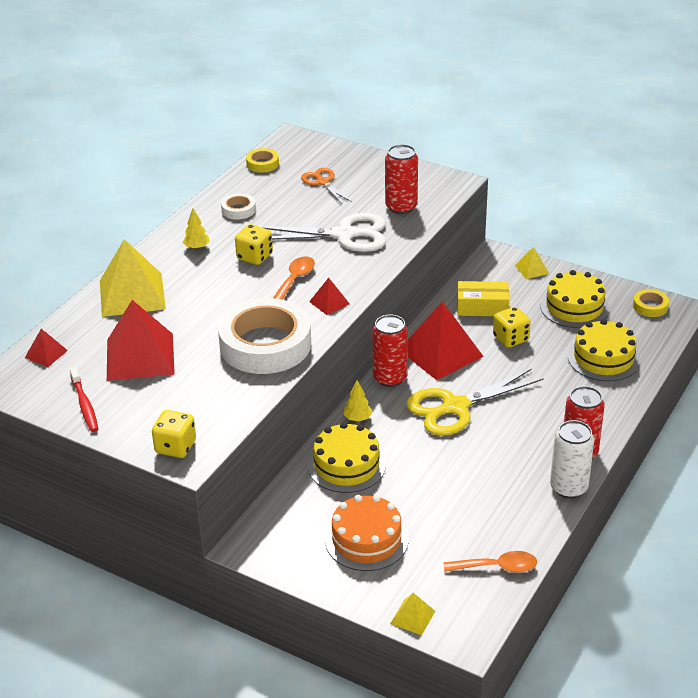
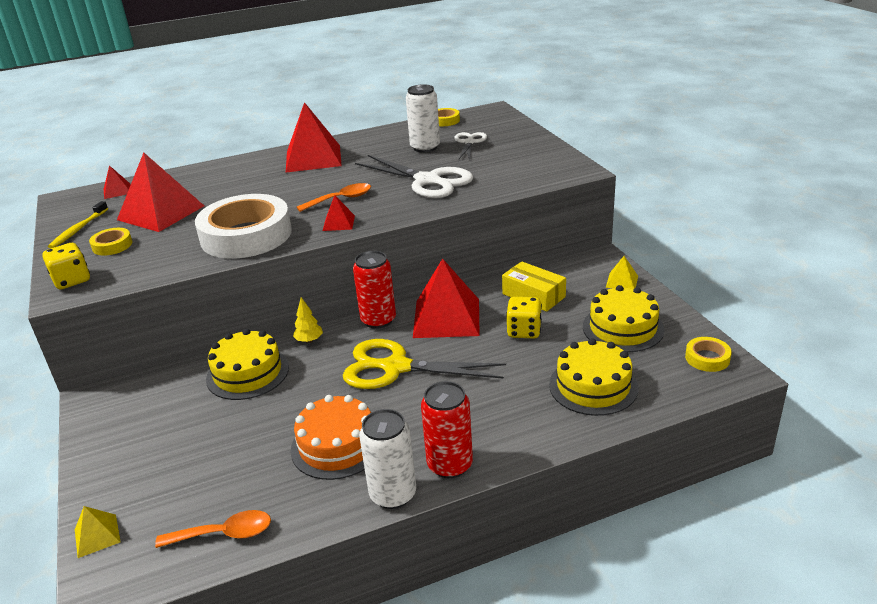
camera: 40 degrees right, 5 degrees down
red toothbrush [70,367,98,432] -> yellow toothbrush [48,201,108,249]
yellow pyramid [100,239,166,317] -> none
yellow tree [183,209,210,250] -> red pyramid [286,102,342,172]
white tape [221,193,256,220] -> none
yellow dice [235,224,273,265] -> none
orange scissors [301,168,352,204] -> white scissors [454,132,487,160]
orange cake [325,495,408,571] -> orange cake moved to [291,395,371,480]
red can [385,144,418,214] -> none
orange spoon [443,551,537,573] -> orange spoon turned 45 degrees counterclockwise [155,510,271,548]
none -> yellow tape [89,228,132,256]
none -> white can [406,84,440,153]

